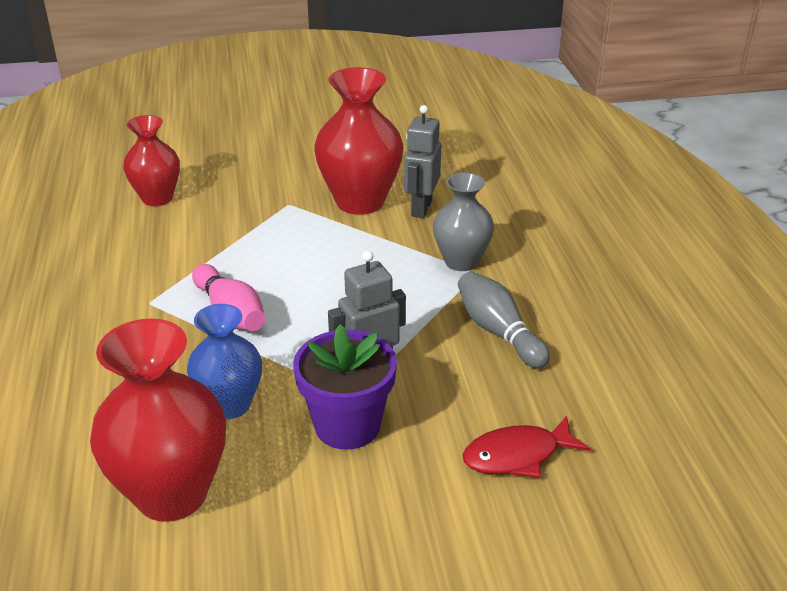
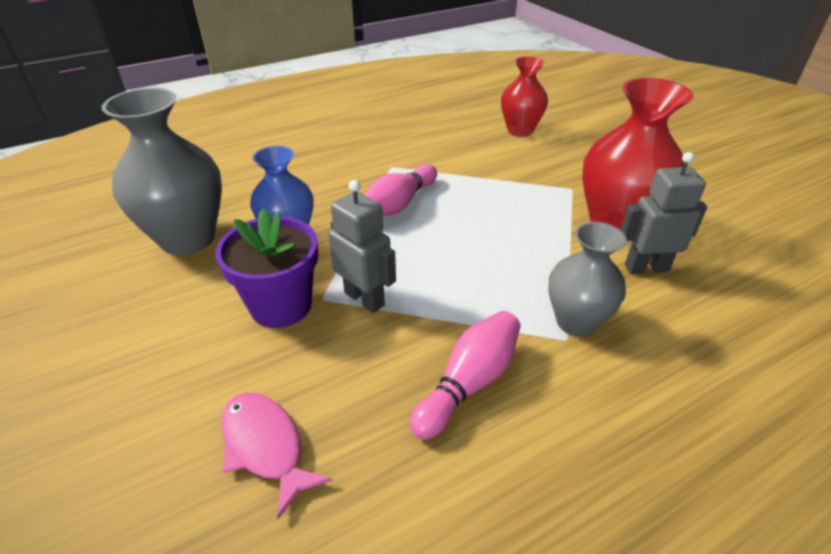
camera: 70 degrees right, 5 degrees up
red vase [90,319,226,522] -> grey vase [101,88,222,255]
grey bowling pin [458,271,550,368] -> pink bowling pin [409,311,521,440]
red fish [463,416,591,478] -> pink fish [221,392,333,519]

